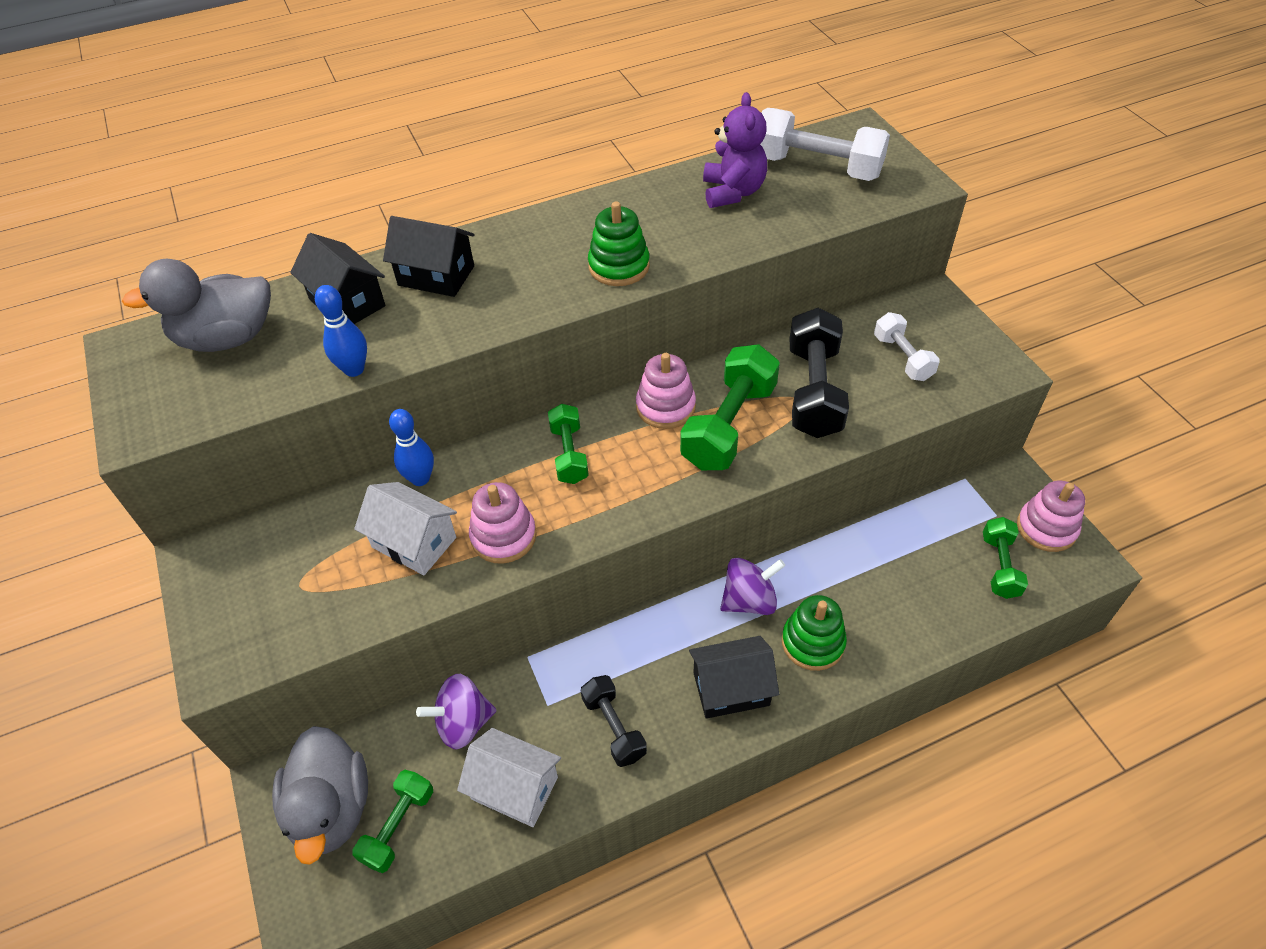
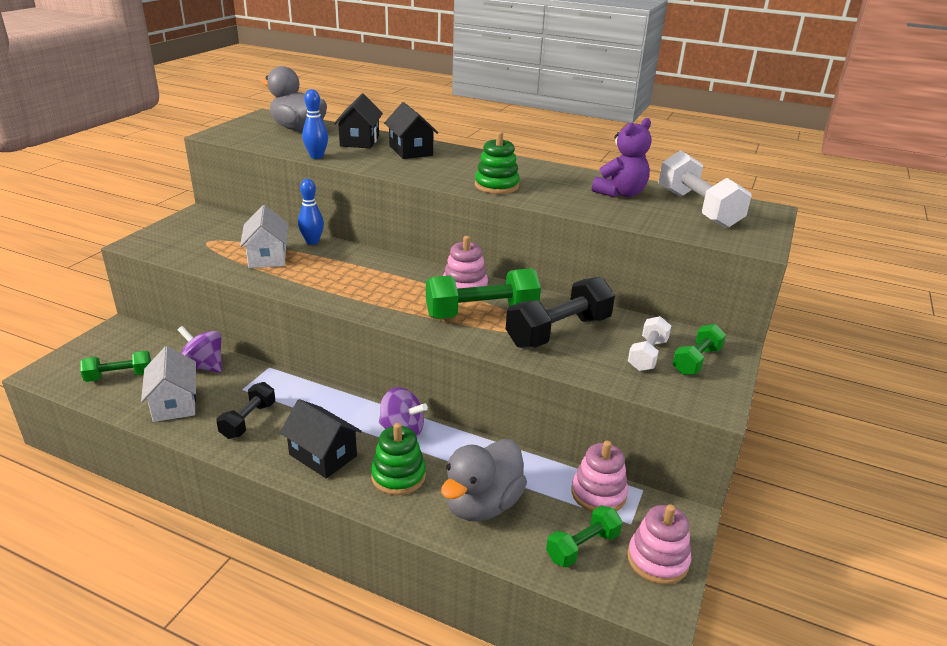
camera: 45 degrees right, 20 degrees down
grey duck [272,726,368,865] -> grey duck moved to [441,439,527,522]
pink stacking toy [469,482,536,564] -> pink stacking toy moved to [571,441,628,512]
green dumbbell [548,404,589,484] -> green dumbbell moved to [672,324,726,375]

